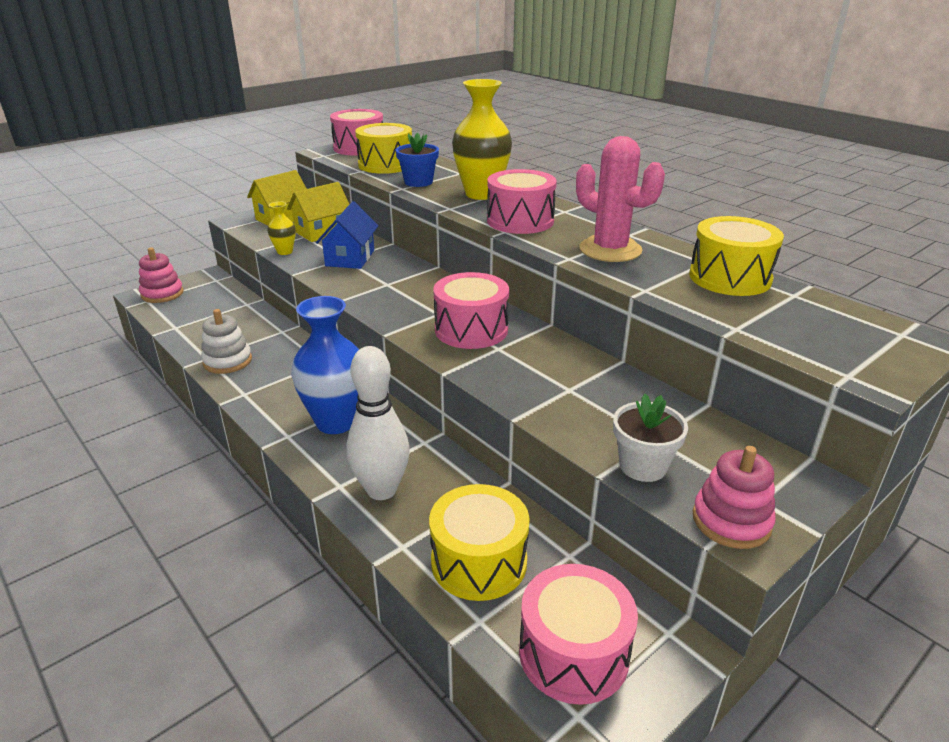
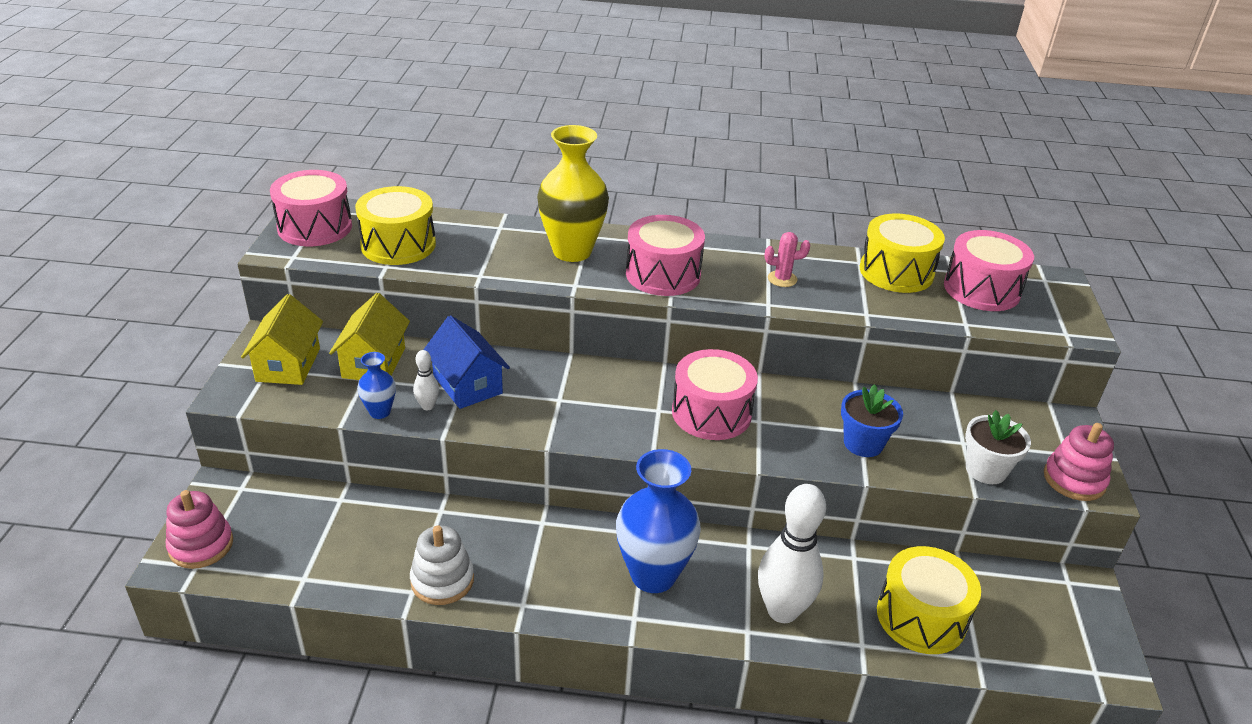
camera: 45 degrees left, 5 degrees up
yellow vase [267,201,296,255] -> blue vase [357,352,396,419]
blue flower pot [396,132,439,187] -> blue flower pot moved to [841,384,903,457]
pink drum [519,564,638,705] -> pink drum moved to [944,230,1034,311]
pink cactus [576,136,665,262] -> pink cactus [765,232,810,287], size x0.47
none -> white bowling pin [413,350,439,410]

